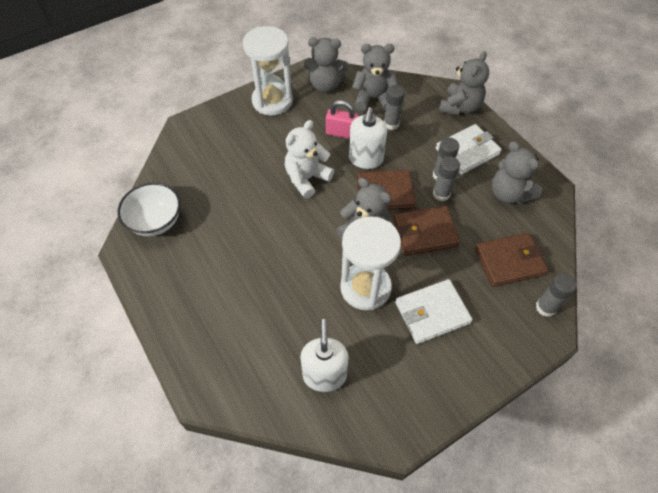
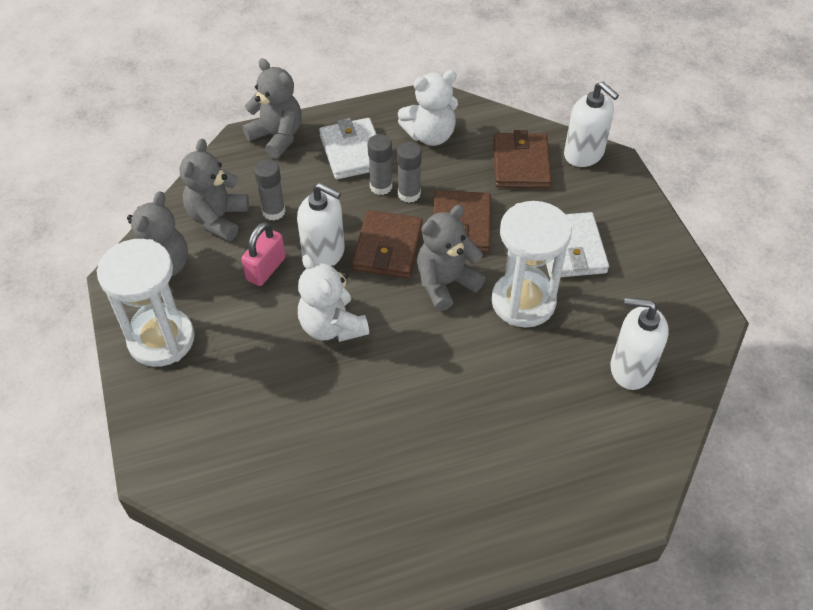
camera: 75 degrees left, 5 degrees down
white bowl [117,182,180,236] -> none
grey teddy bear [492,141,542,204] -> white teddy bear [398,70,458,146]
grey glue stick [536,274,577,317] -> white soap dispenser [564,82,619,167]

